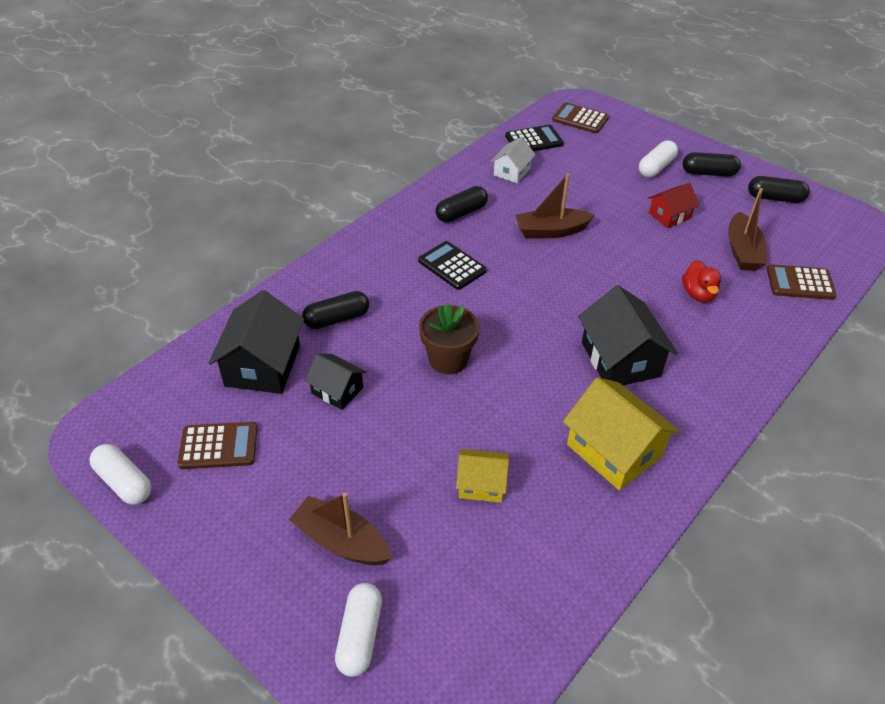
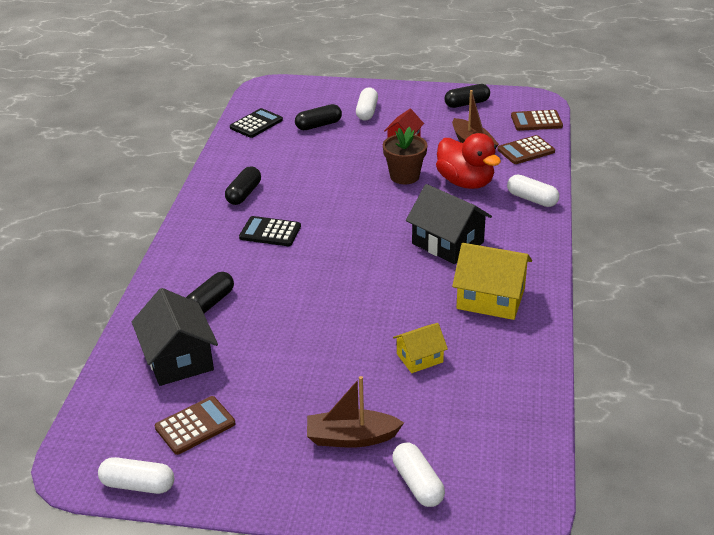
camera: 30 degrees left, 10 degrees down
black house [305,354,367,410] -> none
brown flower pot [419,303,480,375] -> brown flower pot moved to [383,127,427,184]
white house [491,137,536,183] -> none
brown boat [515,173,595,238] -> none
brown calculator [552,102,609,133] -> brown calculator moved to [511,110,563,131]
black capsule [682,152,741,177] -> black capsule moved to [295,104,342,130]
red duck [682,260,721,302] -> red duck [436,133,501,189], size x1.78
none -> white capsule [507,175,559,207]

